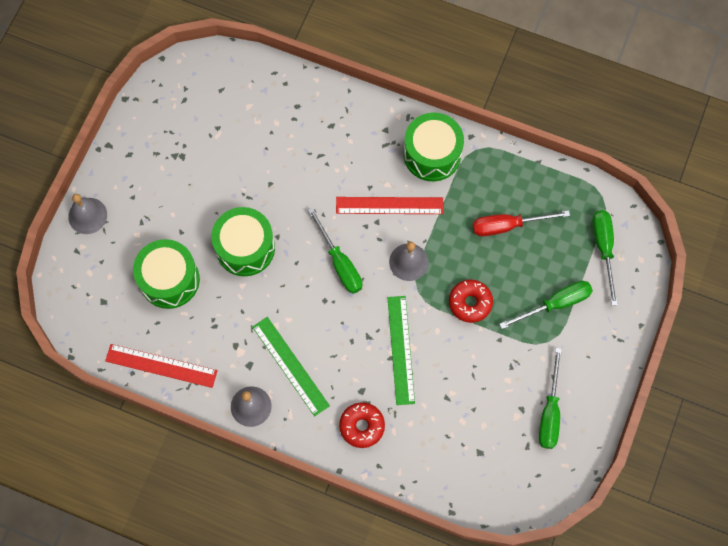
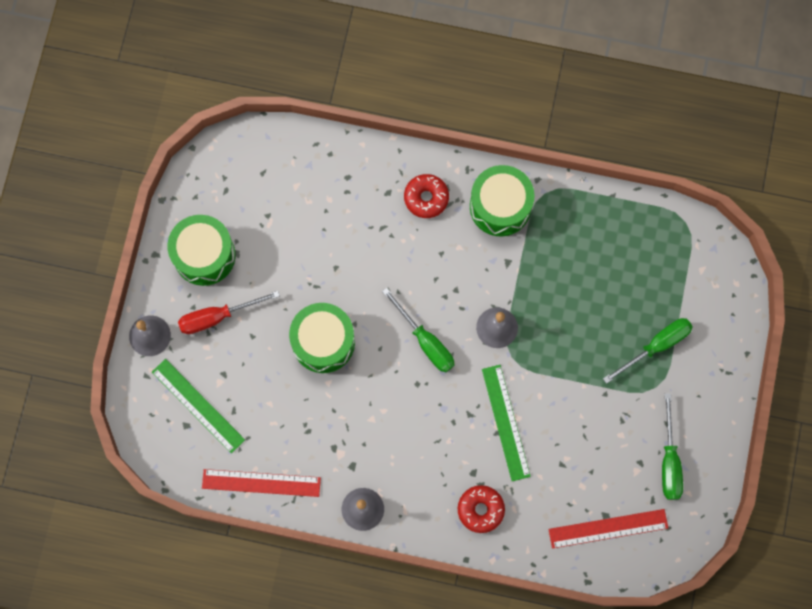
camera: 10 degrees left, 5 degrees up
green drum [133,239,200,309] -> green drum moved to [167,215,236,286]
green ruler [253,317,330,416] -> green ruler moved to [152,359,245,453]
red ruler [336,197,444,214] -> red ruler moved to [548,509,668,549]
red donut [449,280,493,323] -> red donut moved to [404,174,449,218]
red screwdriver [473,210,570,236] -> red screwdriver moved to [178,291,280,334]
green screwdriver [592,210,618,306] -> none

